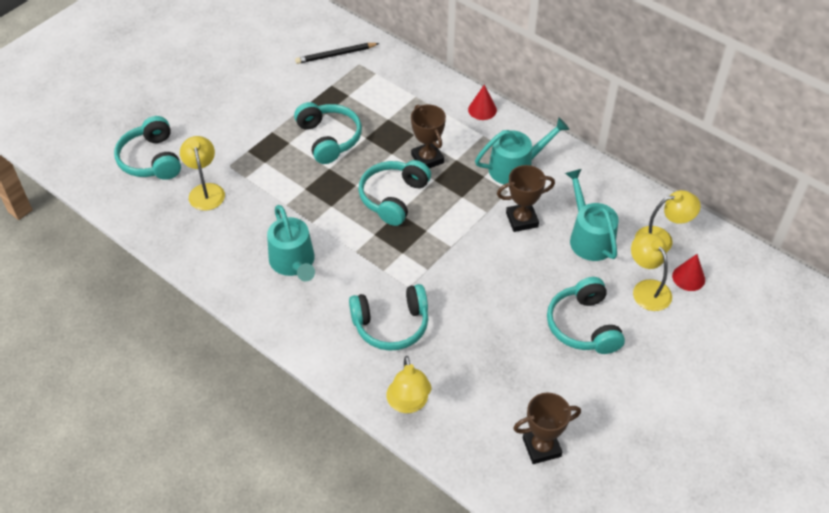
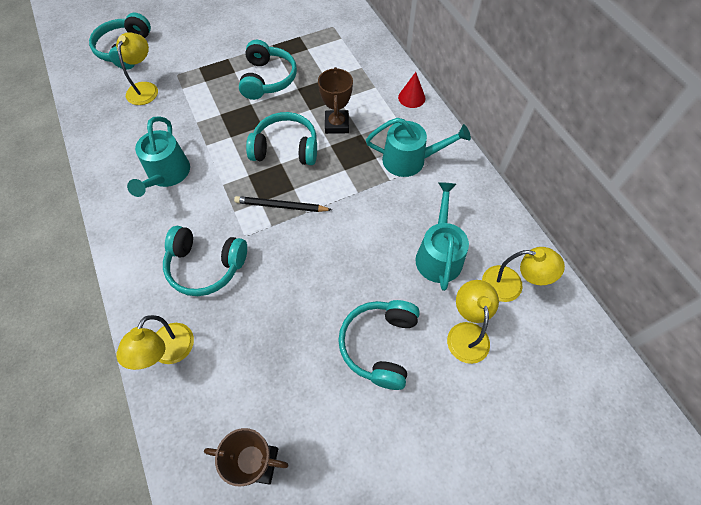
camera: 25 degrees right, 10 degrees up
black pencil [295,43,379,64] -> black pencil moved to [234,196,332,212]
turquoise headphones [358,160,431,226] -> turquoise headphones turned 45 degrees clockwise [246,112,317,165]
brown trophy [497,165,555,232] -> none
red cone [672,254,705,291] -> none

